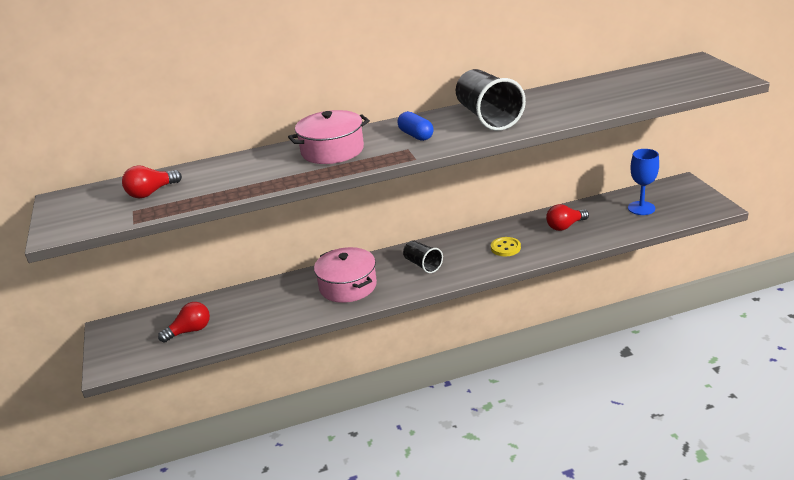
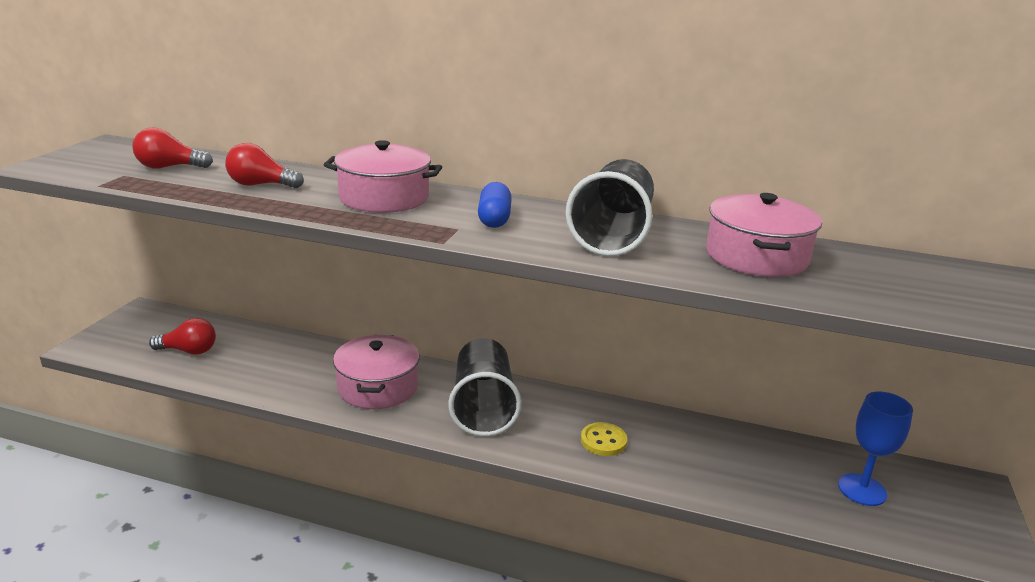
camera: 30 degrees right, 5 degrees down
black cup [403,240,443,273] -> black cup [449,338,522,436], size x1.80
red light bulb [546,204,589,231] -> red light bulb moved to [225,143,304,188]
none -> pink pot [706,193,822,277]

